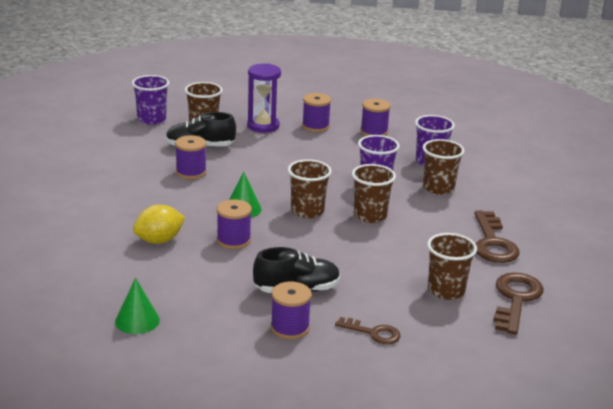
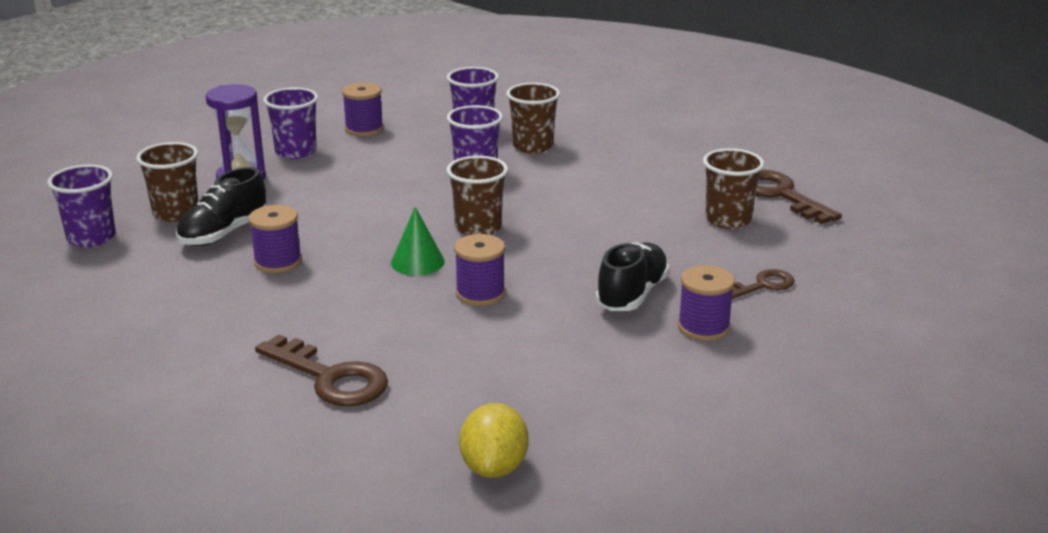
camera: 50 degrees left, 0 degrees up
green cone [115,278,160,334] -> none
yellow lemon [133,205,185,244] -> yellow lemon moved to [459,403,529,478]
purple spool [302,93,331,132] -> purple cup [263,87,318,159]
brown cup [352,164,396,223] -> none
brown key [475,210,520,263] -> brown key moved to [255,334,388,407]

